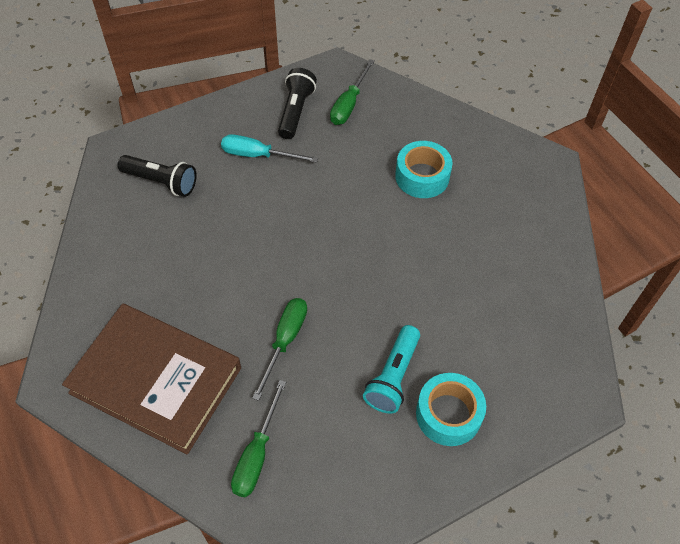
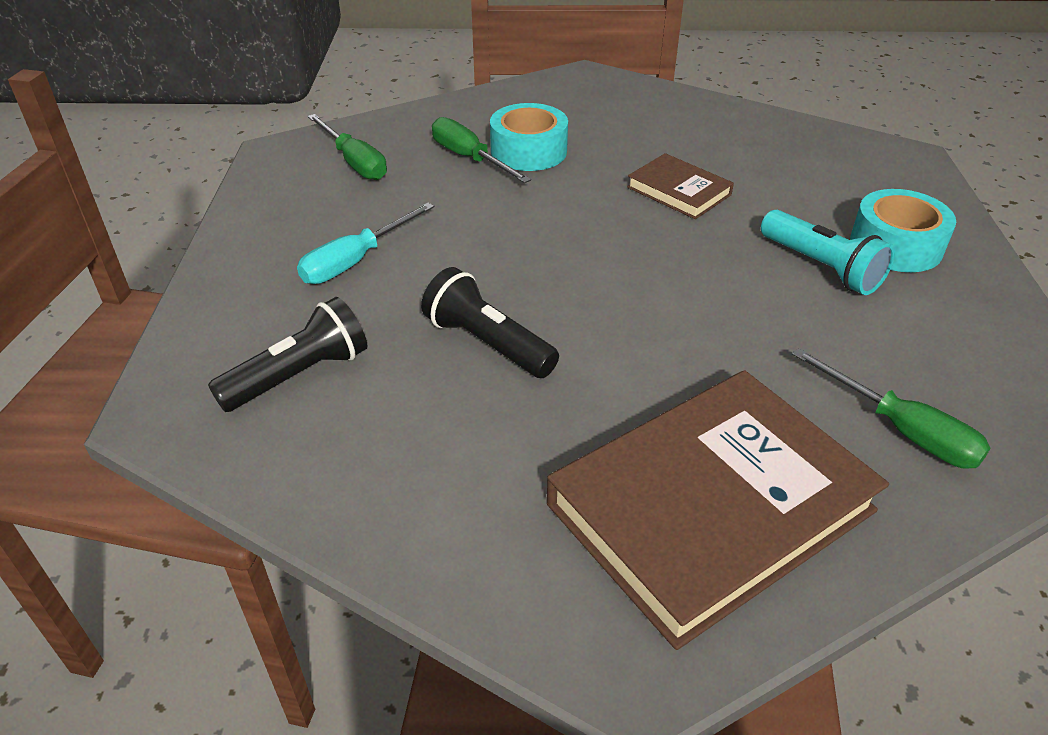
camera: 60 degrees left, 15 degrees down
green screwdriver [252,298,307,401] -> green screwdriver moved to [432,117,531,183]
black flashlight [278,68,317,139] -> black flashlight moved to [421,267,559,378]
none -> brown book [627,153,734,219]

